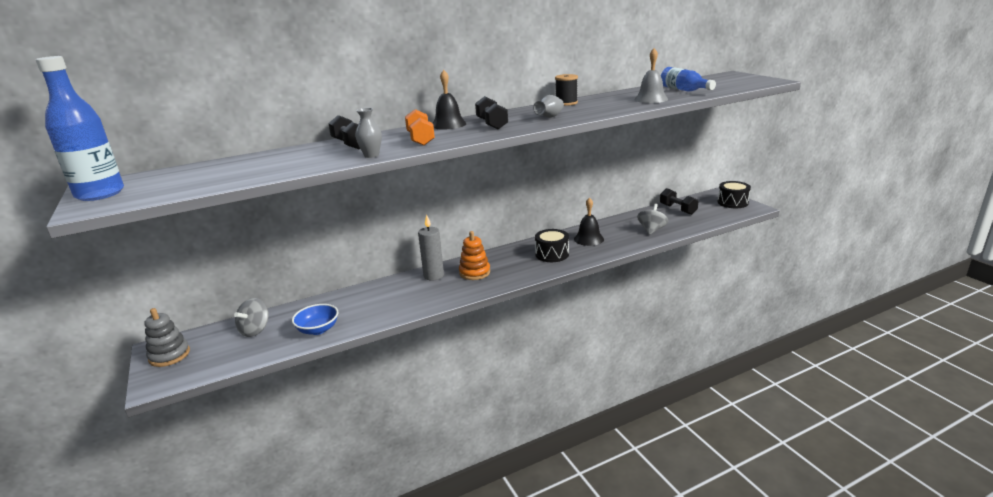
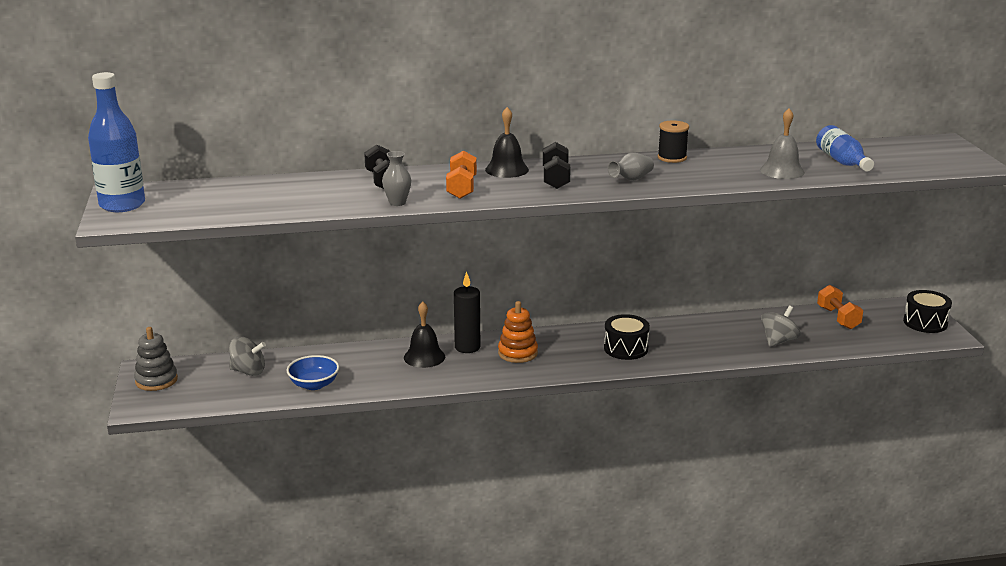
camera: 15 degrees right, 0 degrees up
grey spinning top [234,298,268,337] -> grey spinning top turned 120 degrees counterclockwise [229,336,266,376]
grey candle [418,215,444,281] -> black candle [454,271,480,353]
black bell [574,197,604,246] -> black bell moved to [404,302,445,368]
black dumbbell [660,188,698,215] -> orange dumbbell [817,285,863,329]

